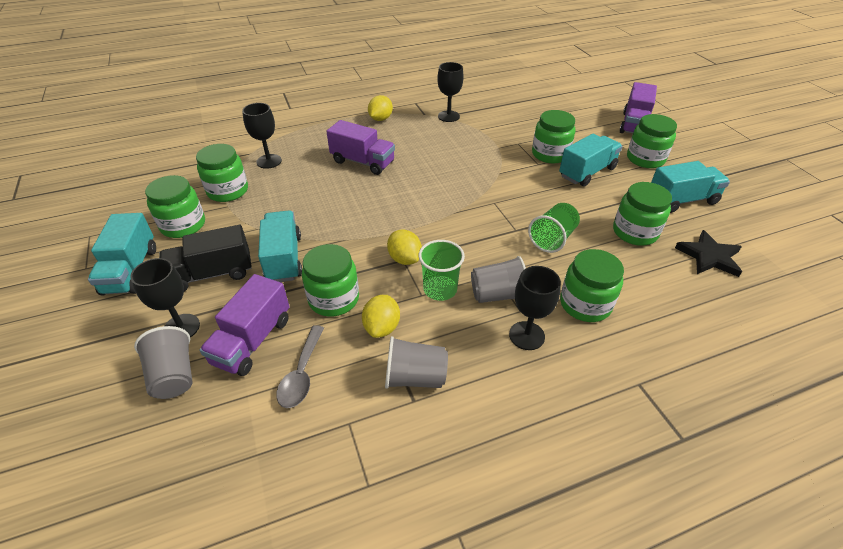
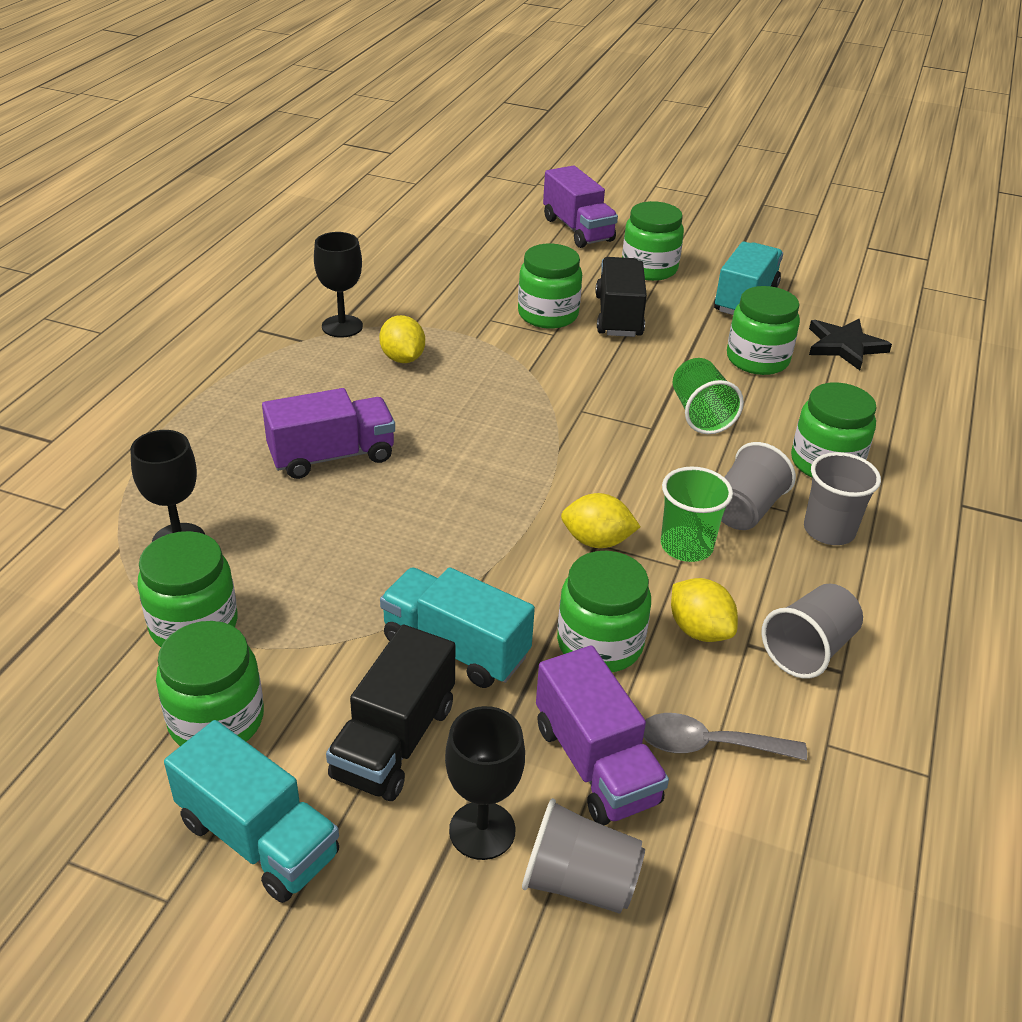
camera: 50 degrees left, 5 degrees down
grey spoon [276,325,324,408] -> grey spoon turned 135 degrees clockwise [643,713,807,761]
yellow lemon [368,95,393,121] -> yellow lemon moved to [379,315,425,363]
black goblet [509,266,561,350] -> grey cup [804,452,881,545]
turquoise truck [559,134,623,187] -> black truck [595,257,647,337]

